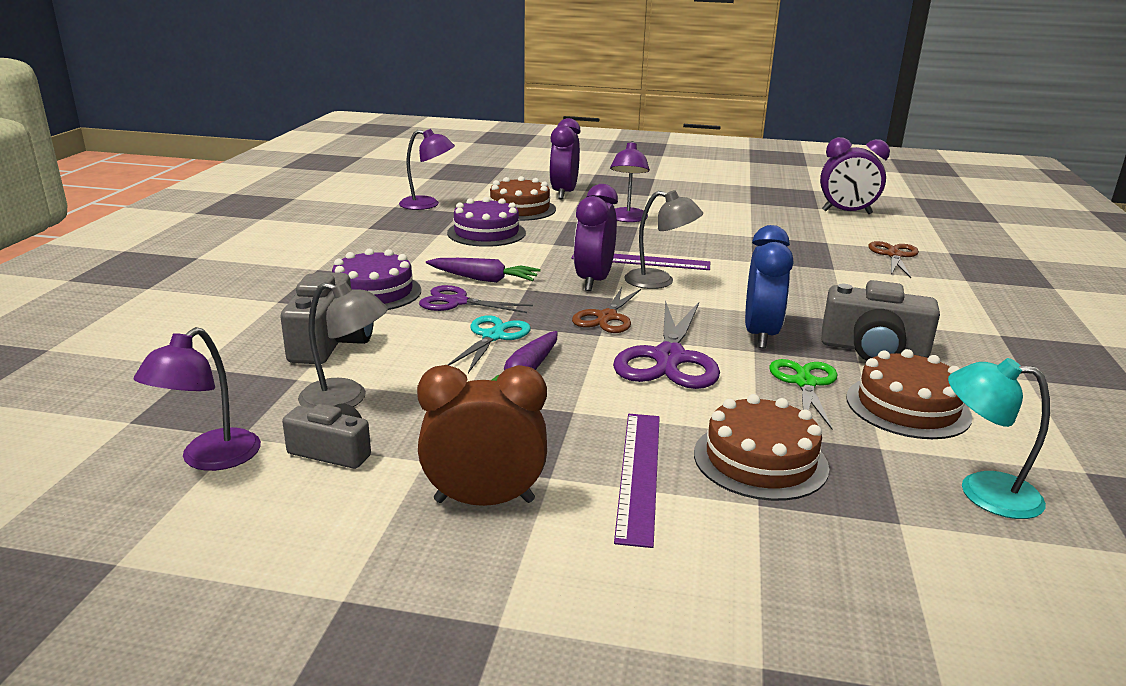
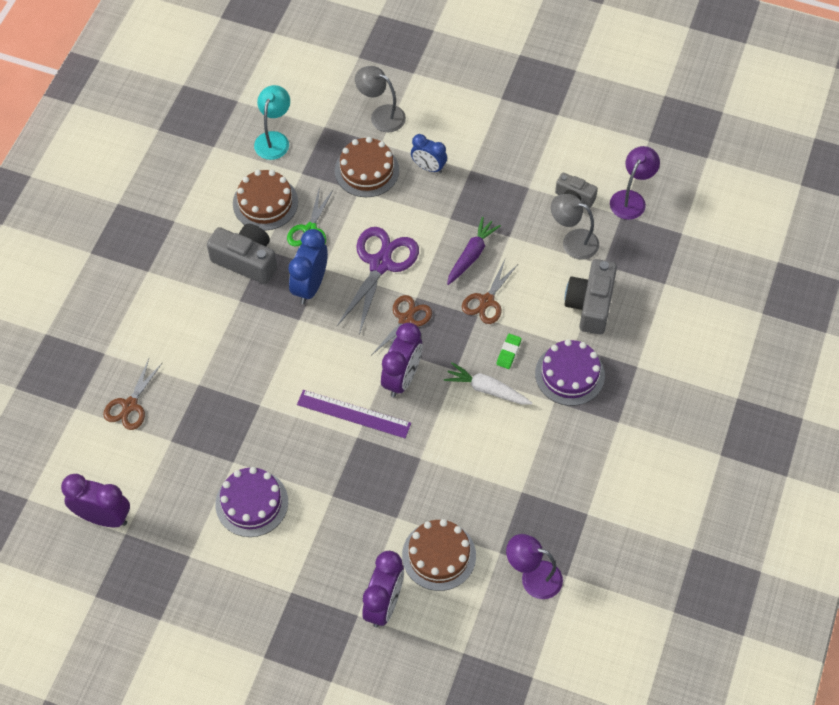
camera: 170 degrees left, 35 degrees up
brown clock [417,365,547,506] -> none
purple scissors [419,285,533,313] -> green eraser [496,334,522,369]
purple carrot [426,258,541,283] -> white carrot [444,362,532,404]
purple cake [447,197,526,247] -> purple cake moved to [215,467,288,537]
turquoise scissors [447,315,531,373] -> brown scissors [462,260,518,324]
purple lamp [610,141,650,222] -> none
purple ruler [614,414,660,548] -> blue clock [411,134,447,173]
grey lamp [624,190,703,289] -> grey lamp moved to [355,66,406,132]
turquoise lamp [948,358,1050,519] -> turquoise lamp turned 105 degrees counterclockwise [254,85,290,160]

